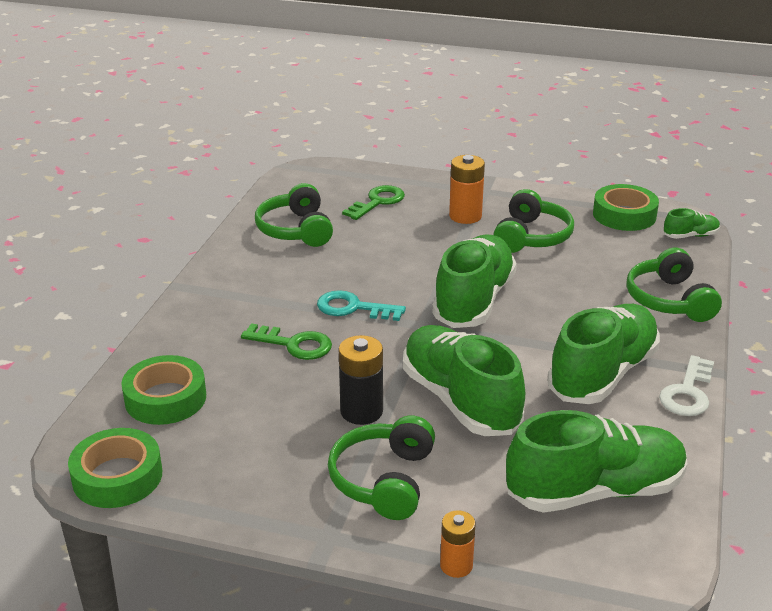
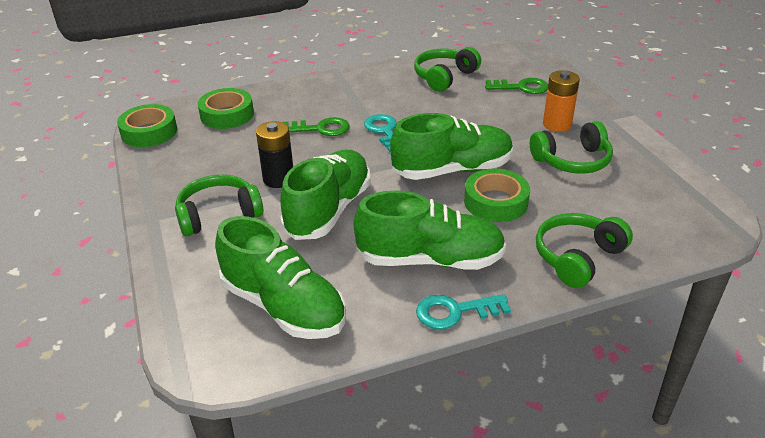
camera: 55 degrees right, 5 degrees up
green key [241,323,332,360] -> green key turned 75 degrees counterclockwise [283,117,350,136]
orange battery [440,510,476,578] -> none
green tape [593,184,659,231] -> green tape moved to [464,169,530,222]
white key [659,355,714,416] -> turquoise key [416,294,511,329]
green shoe [664,208,720,239] -> none

